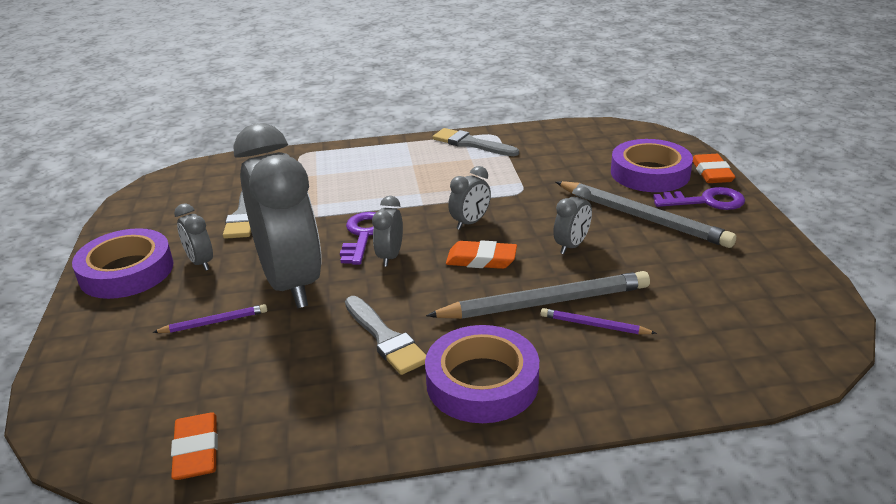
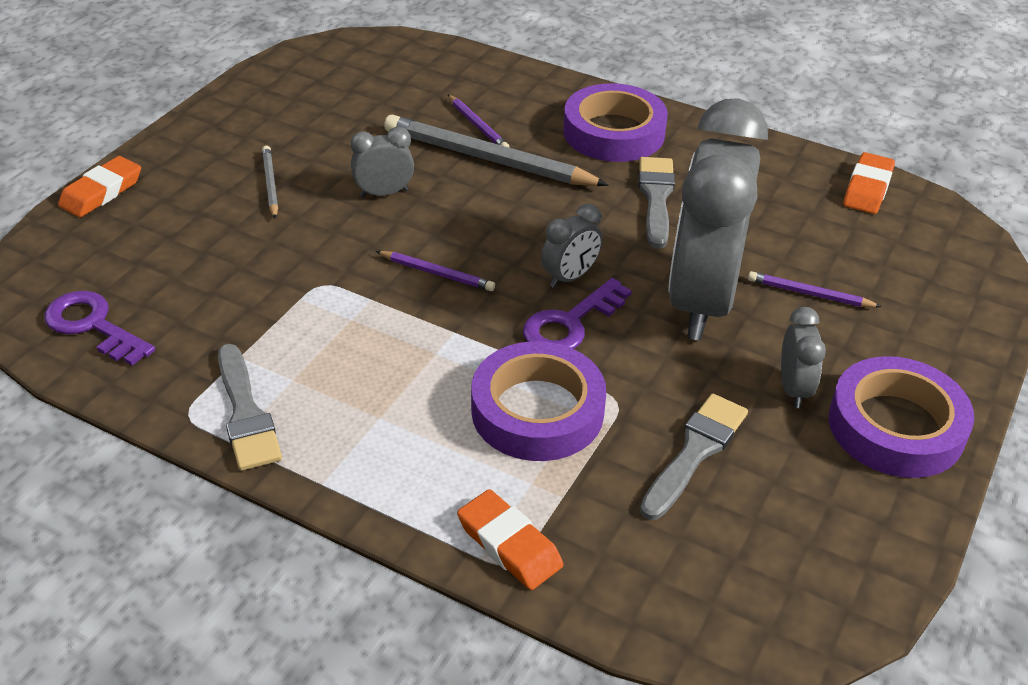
camera: 145 degrees left, 10 degrees up
orange eraser [446,240,517,269] -> orange eraser moved to [457,489,563,590]
grey clock [448,166,491,230] -> purple pencil [376,251,495,291]
grey pencil [556,181,736,248] -> grey pencil [262,146,278,219], size x0.48
purple tape [611,139,693,192] -> purple tape moved to [471,341,606,461]
purple key [653,187,745,210] -> purple key moved to [44,291,155,365]

